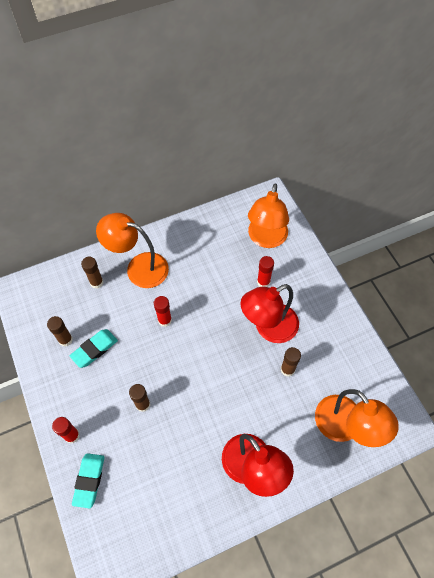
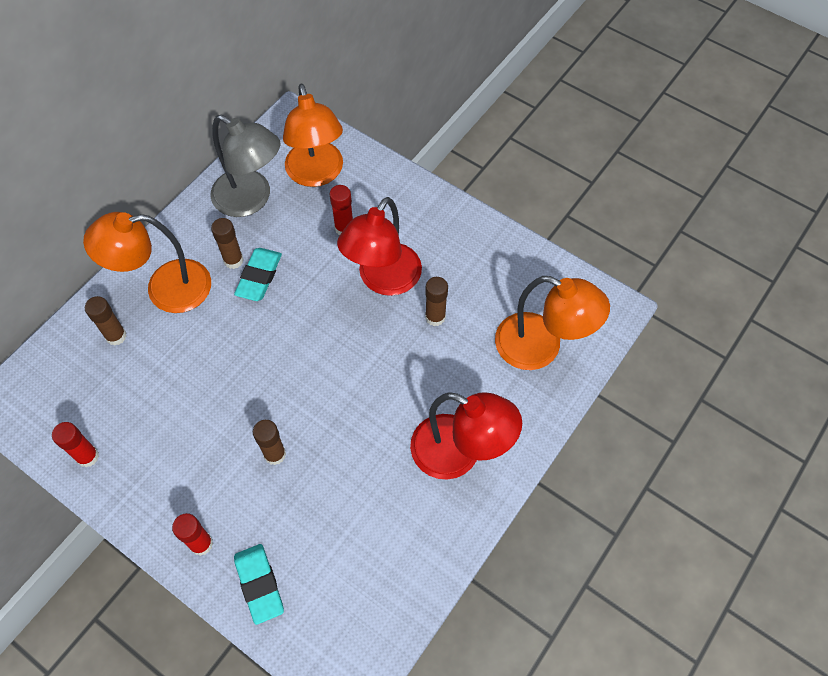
camera: 30 degrees left, 0 degrees up
brown glue stick [47,316,73,347] -> brown glue stick moved to [211,218,244,269]
turquoise eraser [70,329,118,368] -> turquoise eraser moved to [234,248,282,301]
red glue stick [154,296,172,327] -> red glue stick moved to [52,422,99,468]
none -> grey lamp [210,115,280,217]

